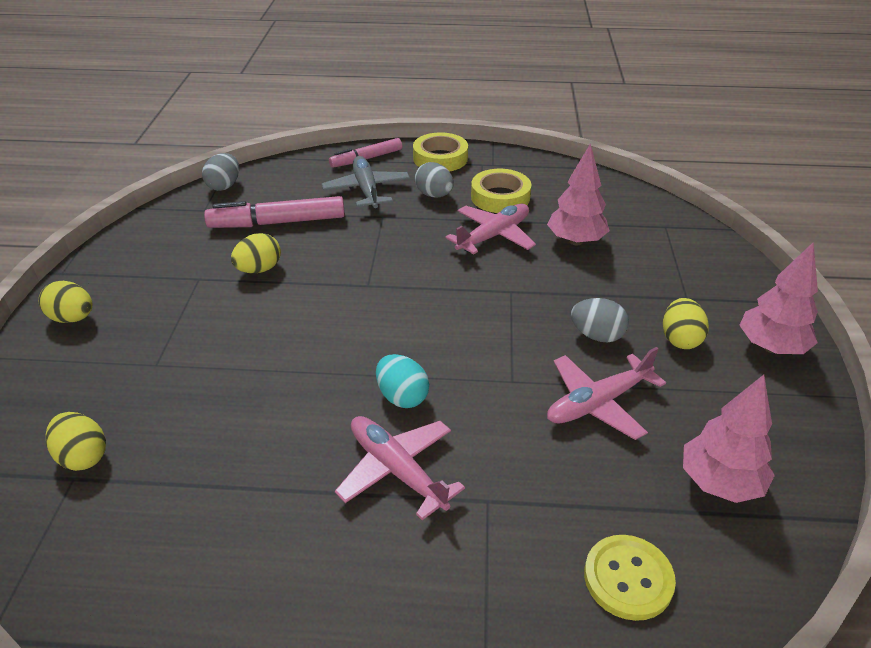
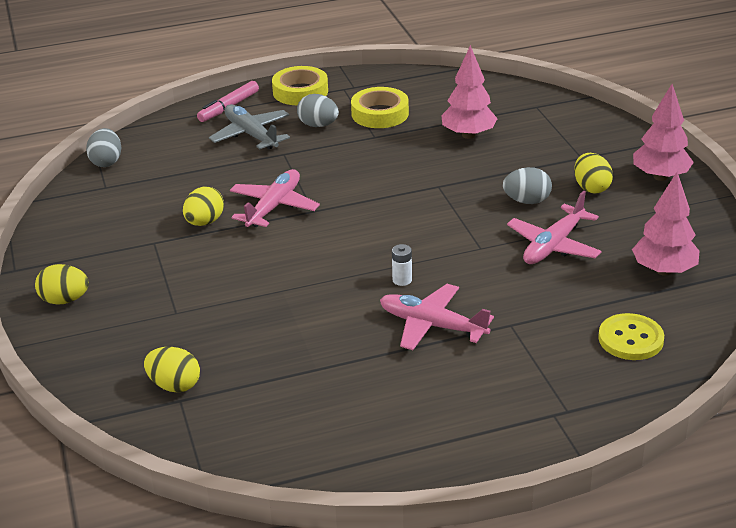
camera: 20 degrees left, 5 degrees down
pink marker [204,196,345,228] -> none
turquoise egg [376,354,429,408] -> white battery [392,244,412,286]
pink plane [445,204,536,255] -> pink plane moved to [230,169,320,227]

